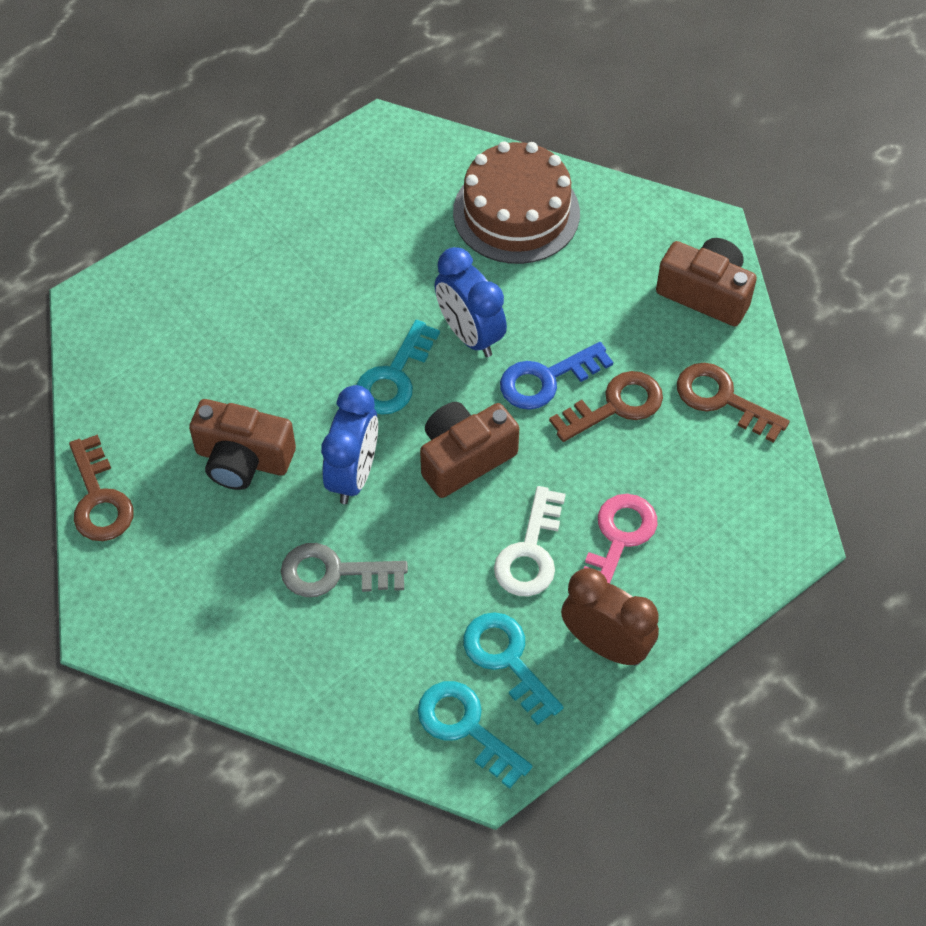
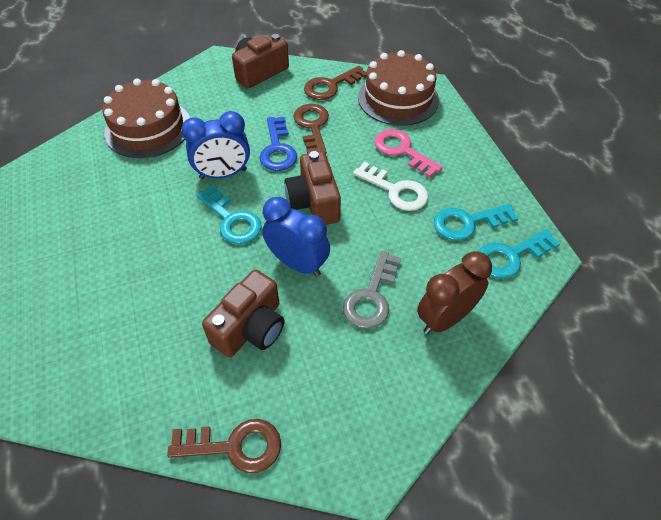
camera: 70 degrees left, 5 degrees down
brown clock [561,568,659,665] -> brown clock moved to [417,251,492,334]
none -> brown cake [358,50,439,126]

